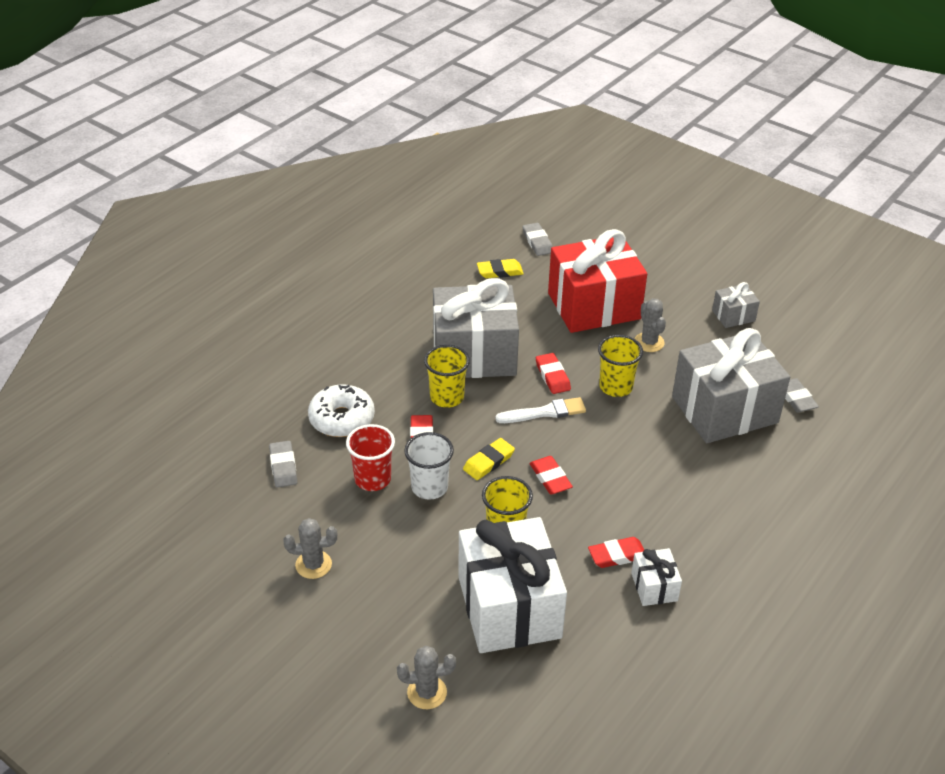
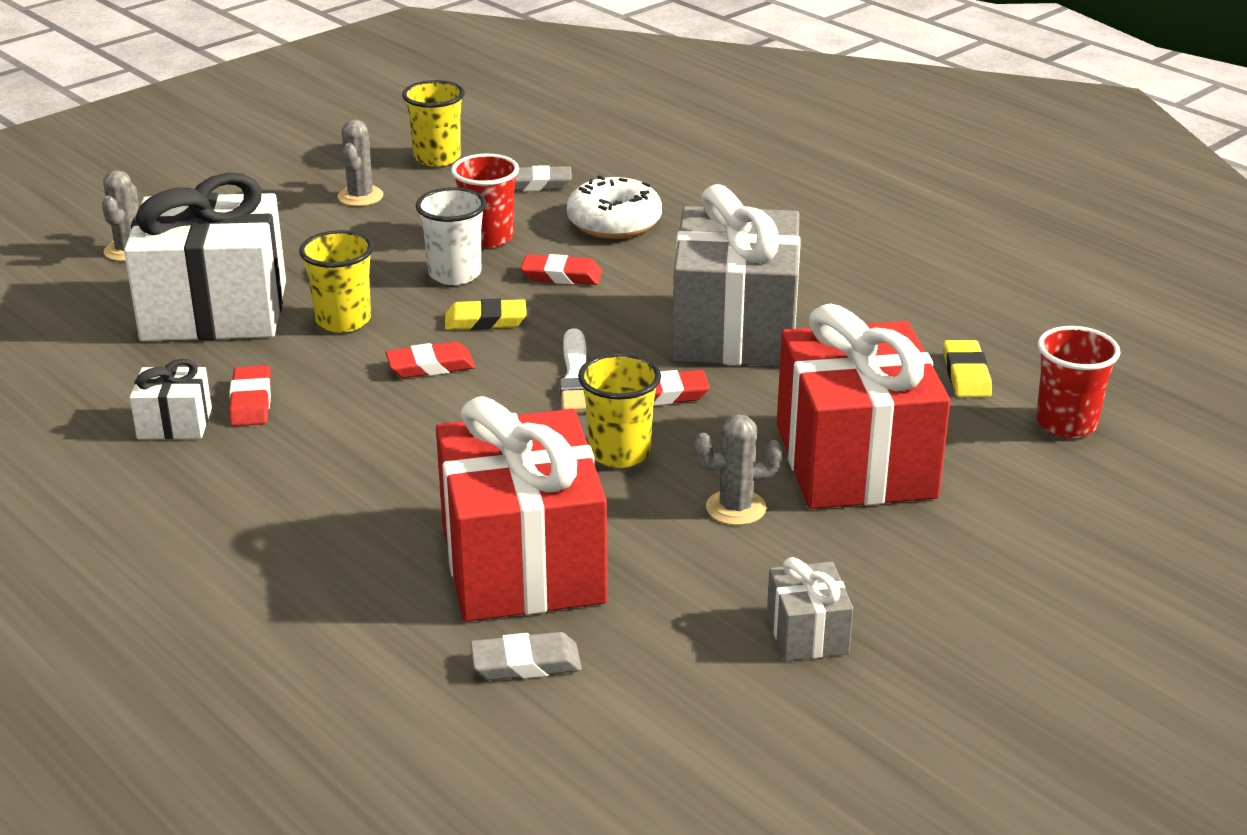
camera: 100 degrees right, 10 degrees down
yellow cup [424,345,470,408] -> yellow cup moved to [402,80,465,167]
yellow eraser [463,438,515,480] -> yellow eraser turned 60 degrees counterclockwise [445,298,527,330]
grey eraser [523,223,553,256] -> red cup [1036,326,1121,438]
grey gift [672,328,790,443] -> red gift [436,396,607,622]

